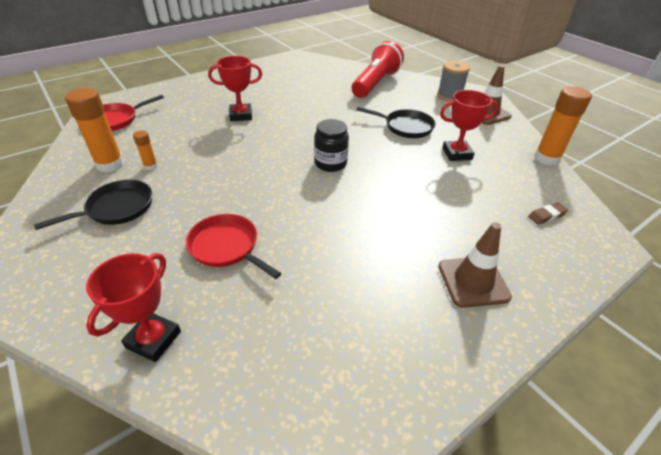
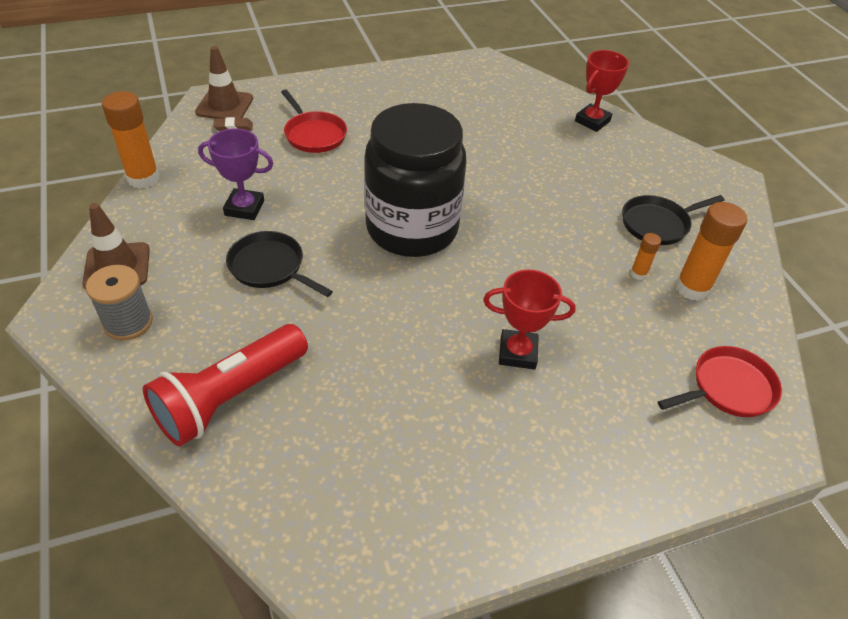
camera: 165 degrees left, 5 degrees up
red pan [186,214,281,279] -> red pan moved to [281,89,347,153]
black jar [314,119,349,172] -> black jar [364,103,466,257], size x2.22
brown traffic cone [438,222,512,308] -> brown traffic cone moved to [195,46,253,119]
red trophy [440,90,498,161] -> purple trophy [198,128,274,220]

